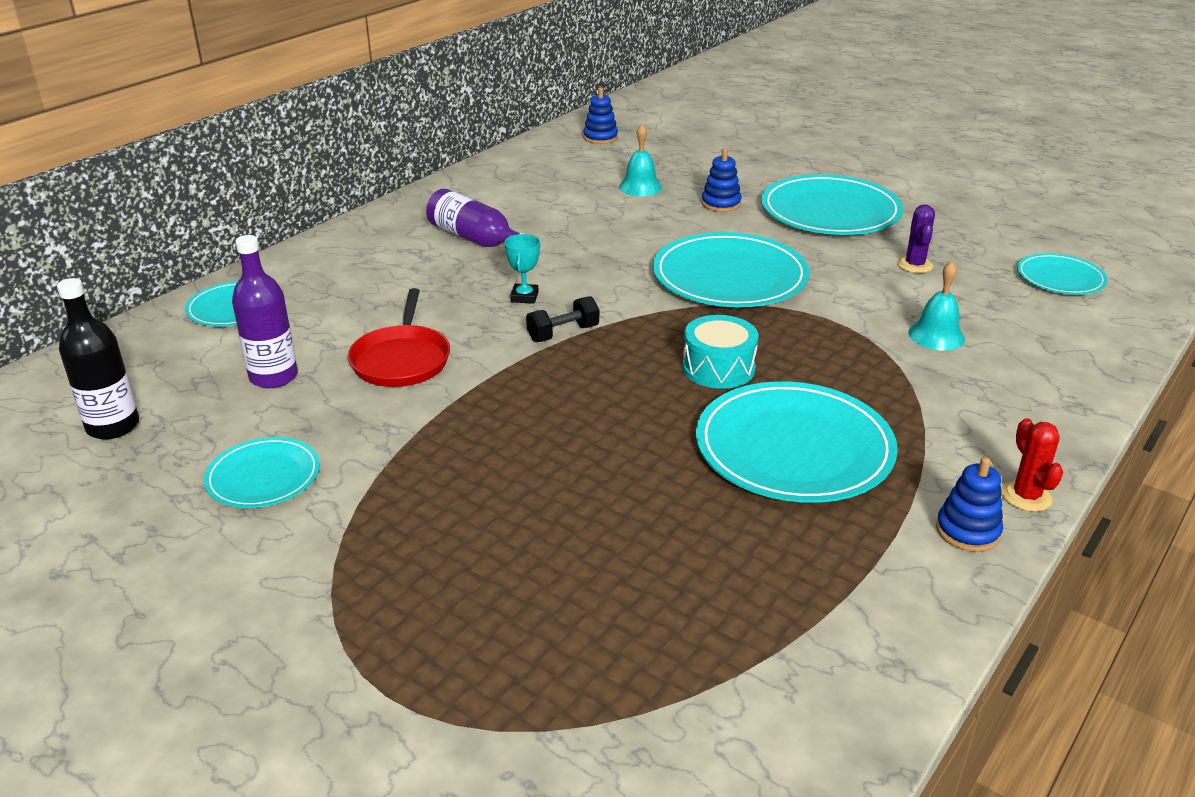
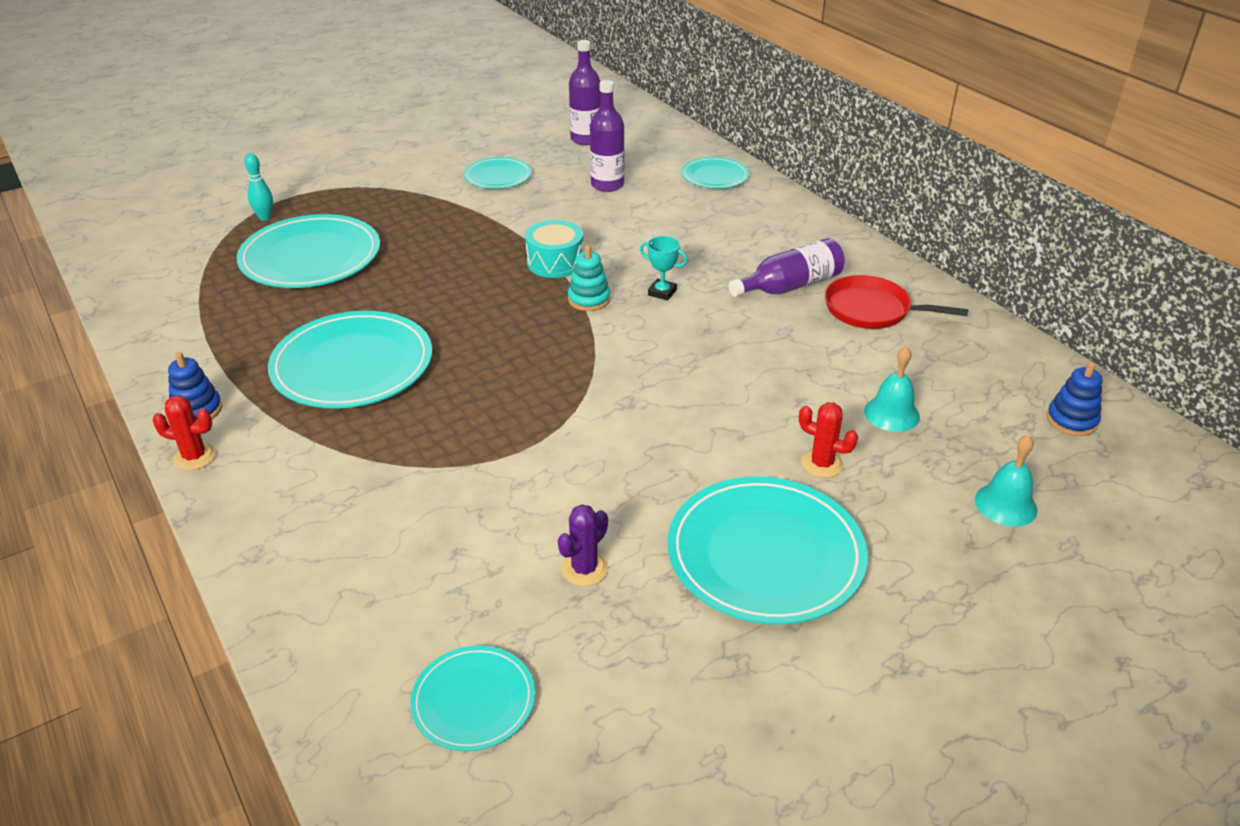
camera: 110 degrees right, 5 degrees up
black bottle [57,278,139,439] -> purple bottle [569,40,601,145]
red pan [348,288,450,387] -> red pan moved to [825,275,968,329]
black dumbbell [526,296,599,342] -> turquoise stacking toy [568,245,610,311]
turquoise plate [652,232,810,307] -> turquoise plate moved to [237,214,380,288]
turquoise drum [683,315,759,389] -> turquoise drum moved to [525,220,583,278]
blue stacking toy [702,149,742,212] -> red cactus [799,402,858,478]
purple cactus [897,204,935,273] -> purple cactus turned 75 degrees counterclockwise [558,505,608,586]
turquoise bell [908,261,965,350] -> turquoise bell moved to [975,435,1038,527]
none -> turquoise bowling pin [244,153,273,221]

